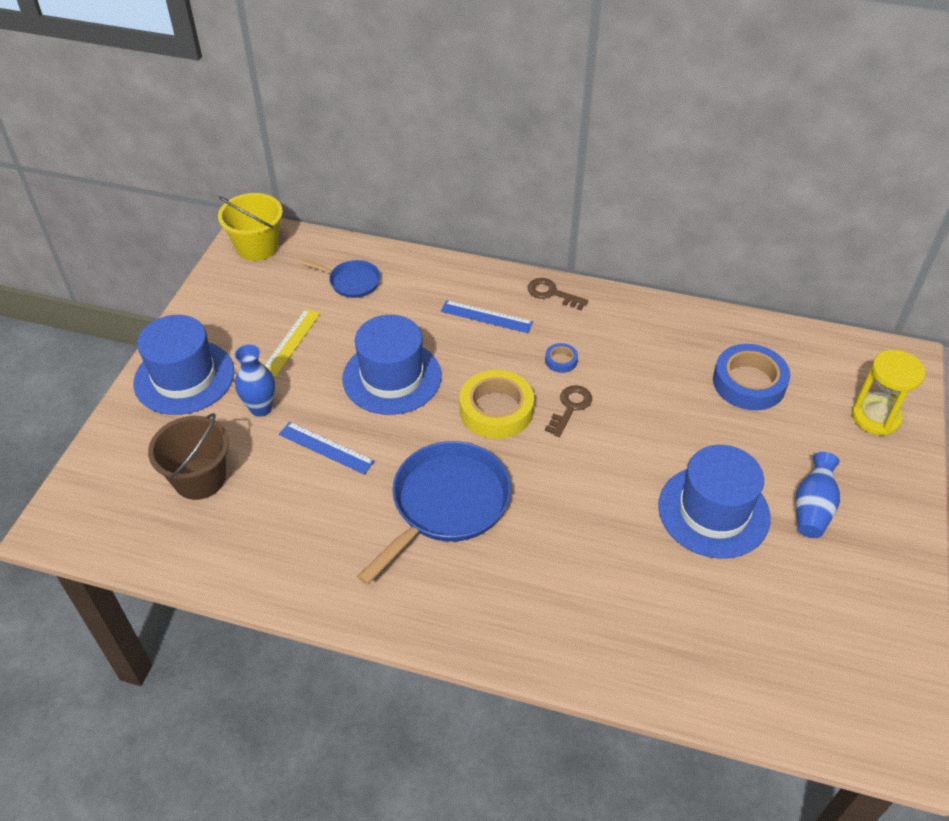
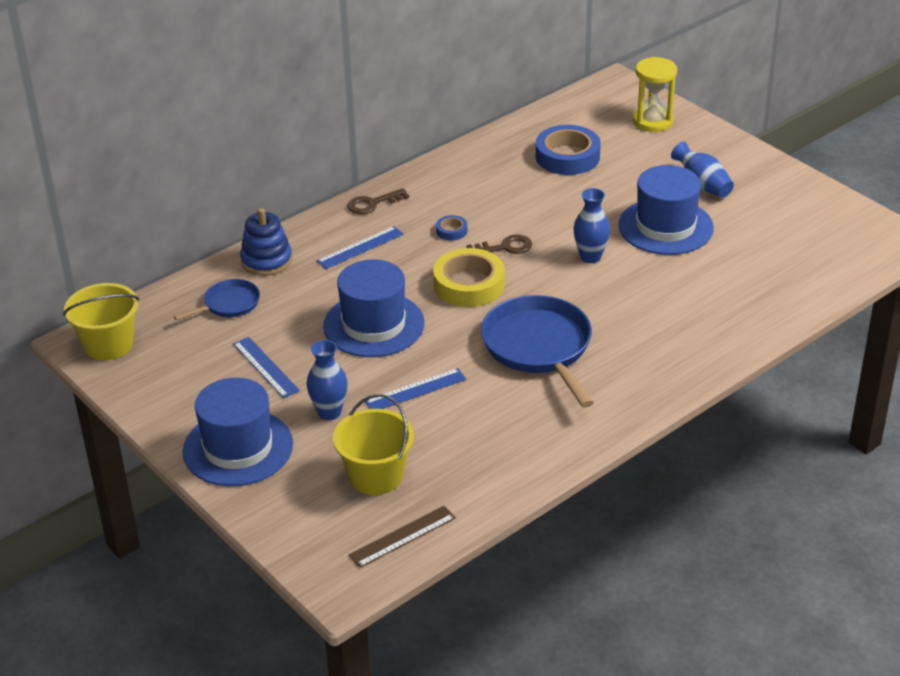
camera: 55 degrees left, 10 degrees down
brown bucket [148,413,229,500] -> yellow bucket [333,394,414,495]
yellow ruler [264,309,320,377] -> blue ruler [233,337,300,398]
brown key [545,385,592,437] -> brown key turned 105 degrees clockwise [467,235,532,254]
none -> blue stacking toy [240,208,292,276]
none -> brown ruler [349,506,456,568]
none -> blue vase [573,188,610,263]

